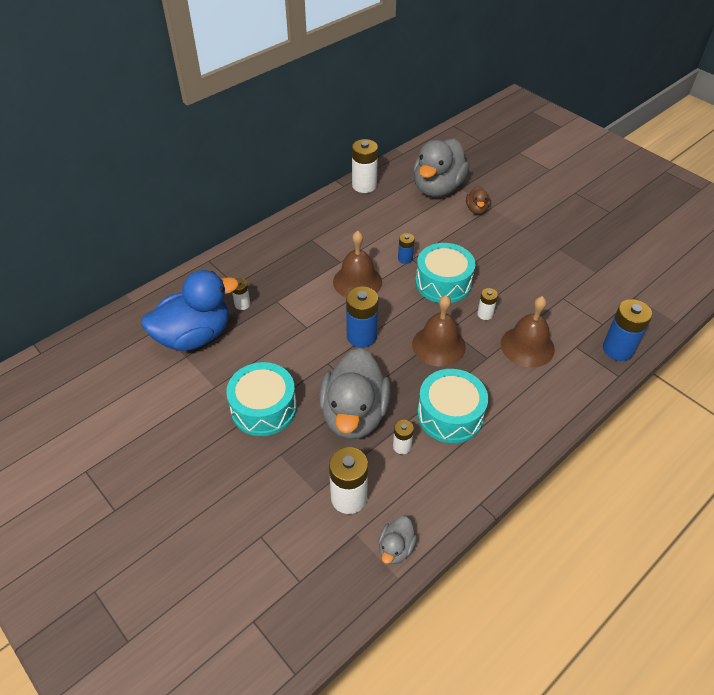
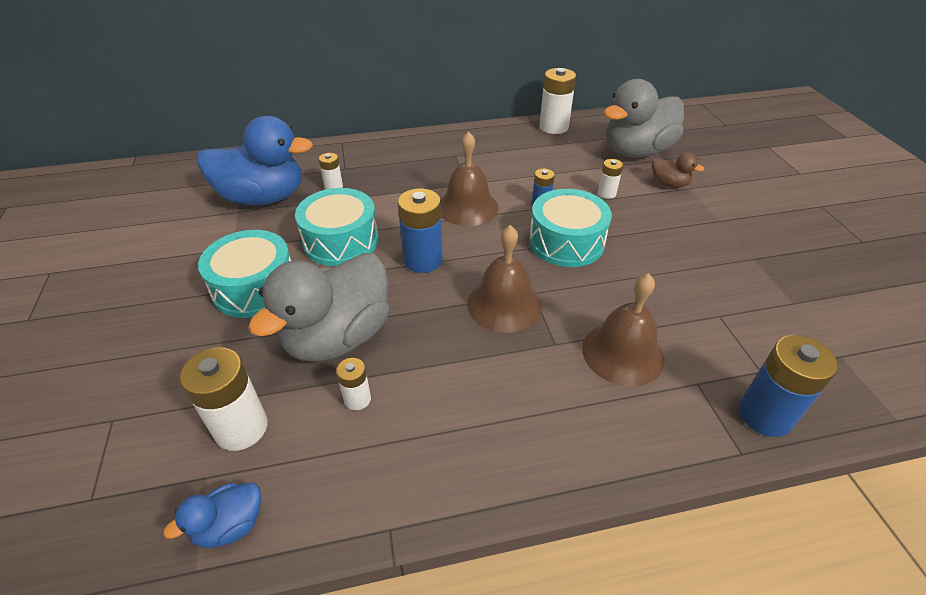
camera: 30 degrees right, 5 degrees down
grey duck [378,516,417,564] -> blue duck [163,483,261,548]
turquoise drum [417,369,488,443] -> turquoise drum moved to [295,188,379,266]
brown duck [466,186,490,214] -> brown duck turned 90 degrees counterclockwise [652,152,705,188]
white battery [477,288,498,320] -> white battery moved to [598,159,623,199]

